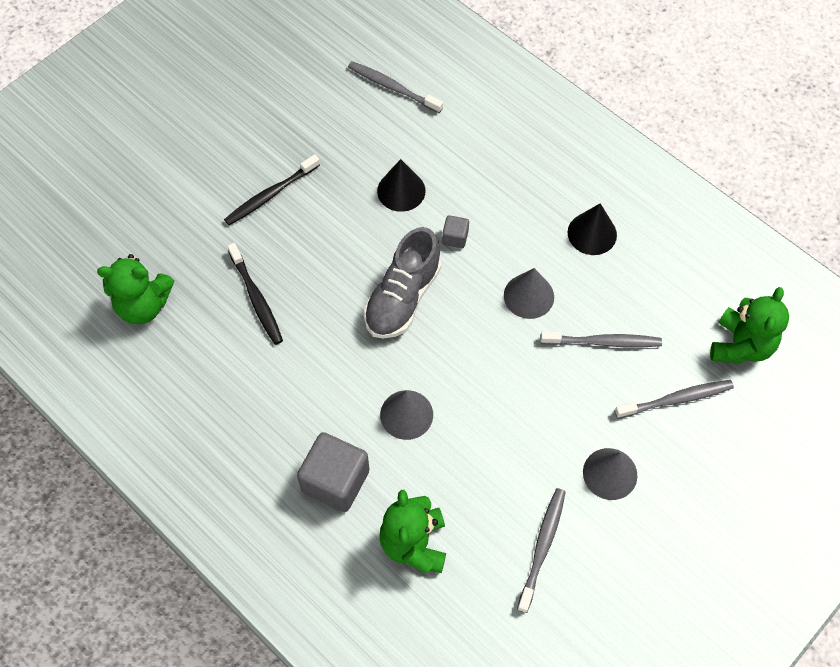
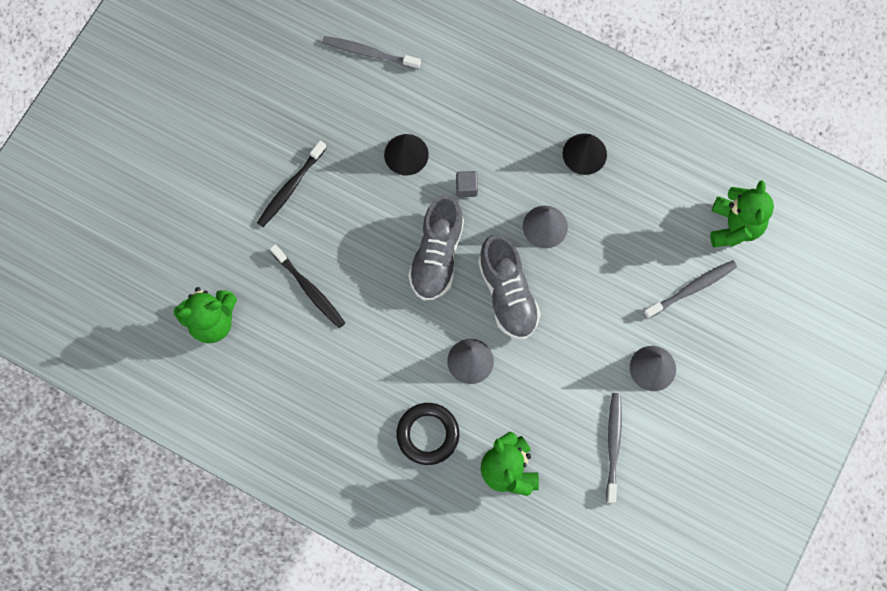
camera: 15 degrees left, 10 degrees up
grey cube [297,432,369,512] -> black ring [396,403,459,465]
grey toothbrush [541,331,662,347] -> none
none -> grey shoe [478,234,541,340]

